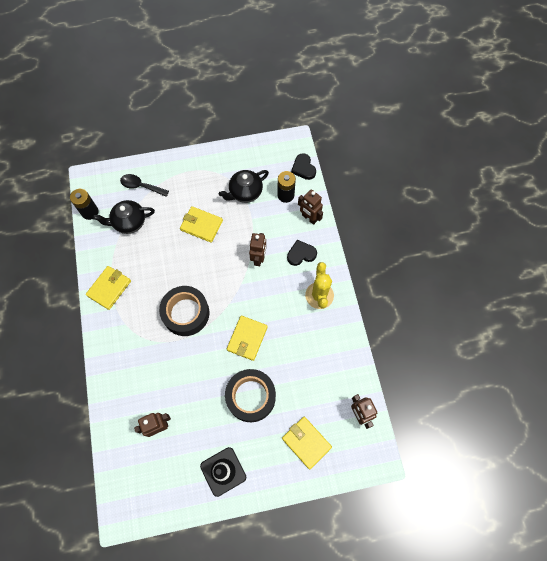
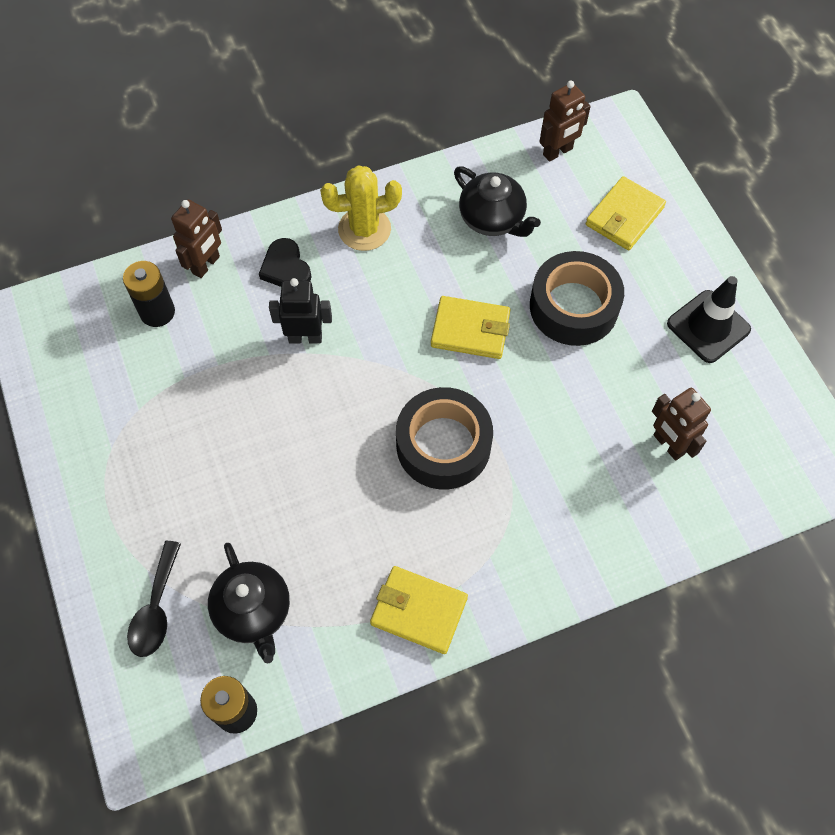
camera: 100 degrees left, 5 degrees down
yellow wallet [180,206,223,243] -> none
black teapot [218,170,269,203] -> black teapot moved to [454,166,541,237]
brown robot [249,233,266,266] -> black robot [269,278,332,343]
black heart [291,153,316,180] -> none

